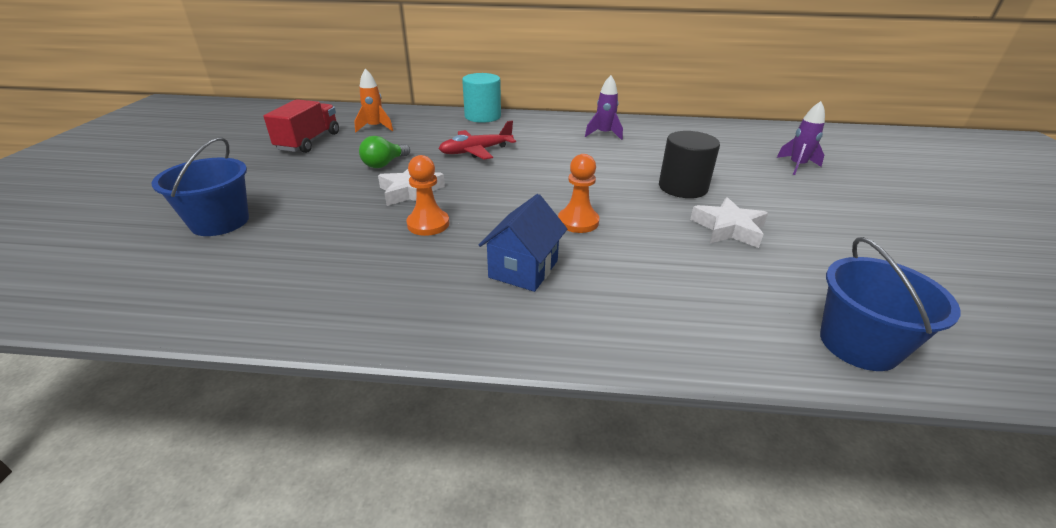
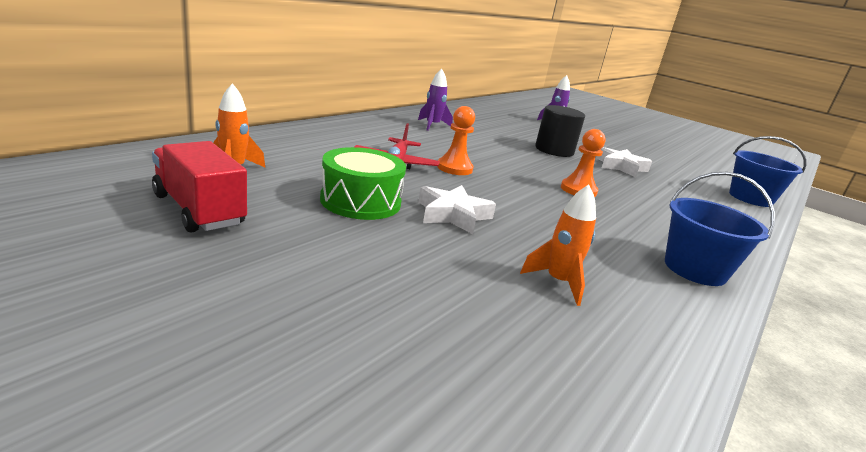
camera: 60 degrees left, 10 degrees down
blue bucket [152,137,249,236] -> blue bucket moved to [665,172,775,286]
green light bulb [359,136,410,168] -> green drum [320,147,406,220]
orange pawn [406,155,449,236] -> orange pawn moved to [437,106,475,175]
turquoise cylinder [462,73,501,123] -> none
blue house [479,194,567,292] -> none
none -> orange rocket [520,185,596,306]

